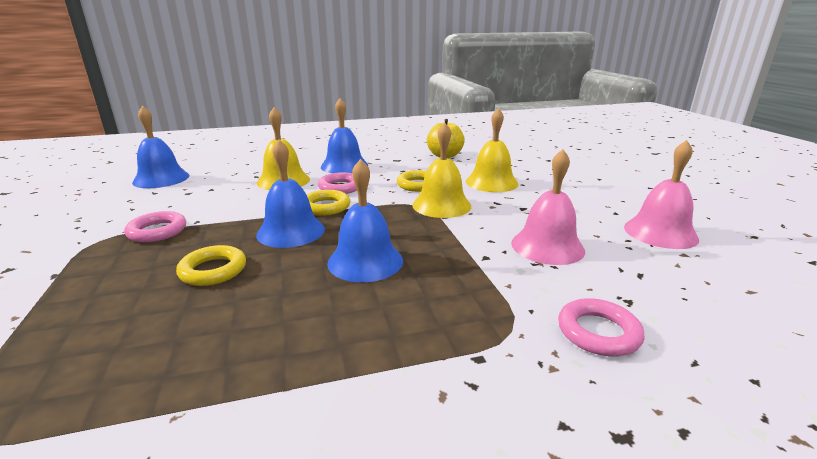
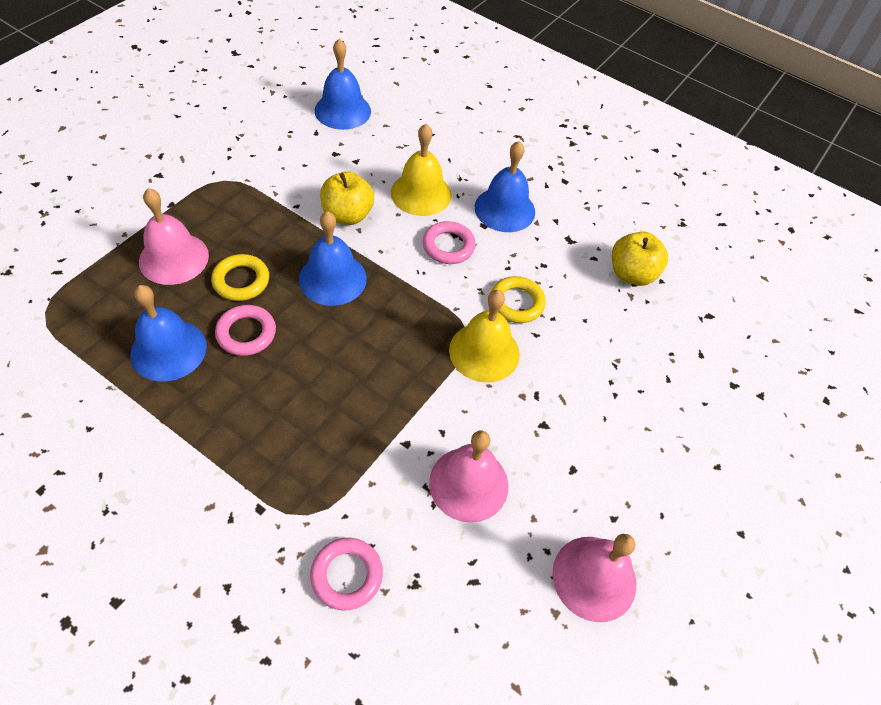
camera: 45 degrees right, 30 degrees up
pink ring [124,211,186,242] -> pink ring moved to [215,305,276,356]
yellow ring [307,190,350,216] -> none
blue bell [327,159,403,282] -> blue bell moved to [130,285,207,382]
yellow bell [466,108,518,192] -> none
none -> pink bell [139,188,209,285]
none -> yellow apple [320,171,374,225]

